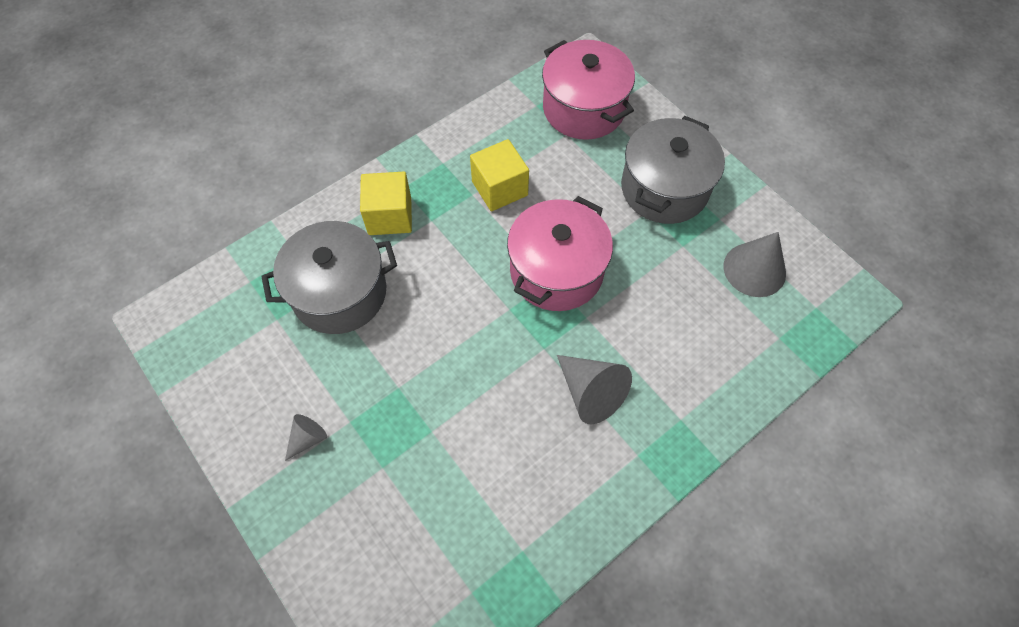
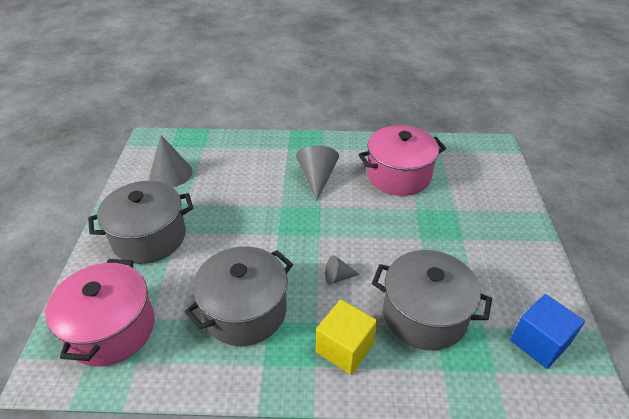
camera: 140 degrees left, 20 degrees down
grey cone [285,414,327,461] -> grey cone moved to [325,255,360,284]
yellow cube [470,139,529,212] -> grey pot [185,246,293,346]
pink pot [507,196,613,311] -> pink pot moved to [358,125,446,196]
none -> blue cube [510,294,585,369]

